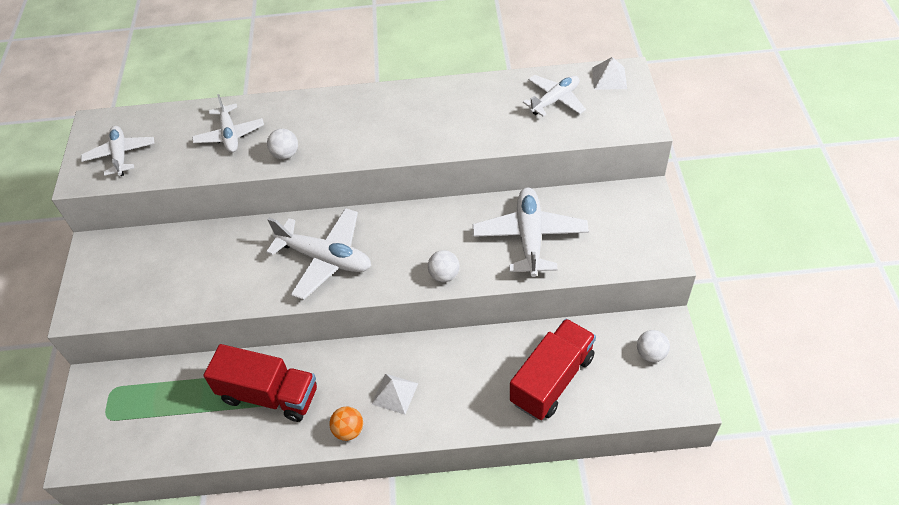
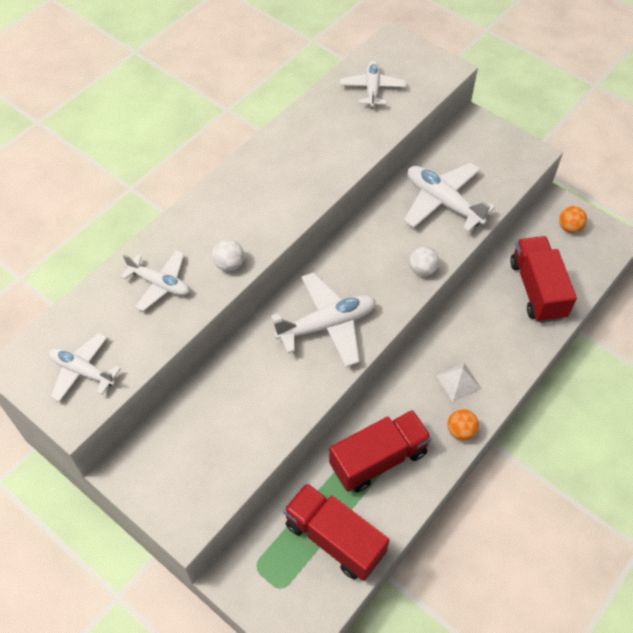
camera: 50 degrees left, 5 degrees up
white pyramid [592,57,627,90] -> none
white ball [637,330,670,362] -> orange ball [559,206,587,233]
none -> red truck [283,483,389,581]

